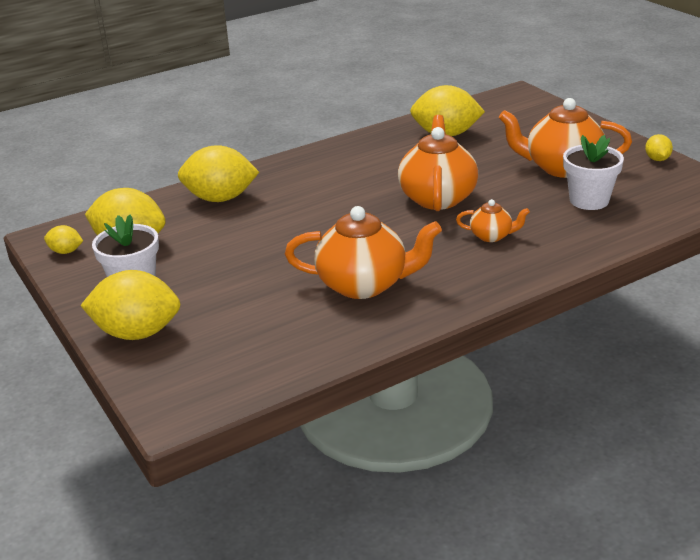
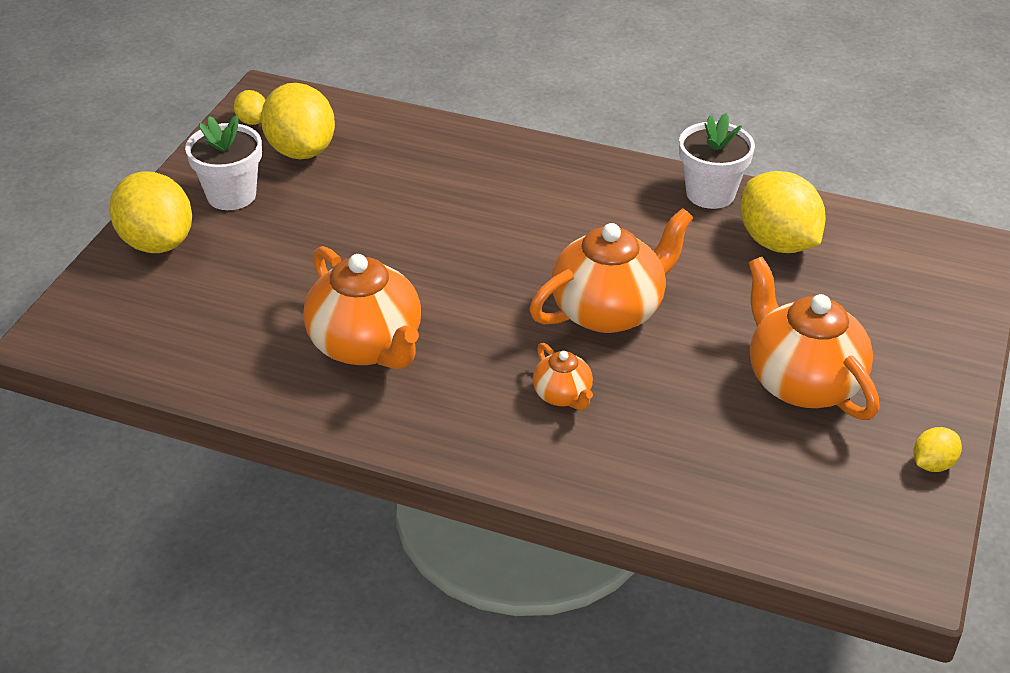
camera: 50 degrees right, 10 degrees up
yellow lemon [178,145,259,202] -> none
white flower pot [563,135,624,210] -> white flower pot moved to [679,113,755,209]

